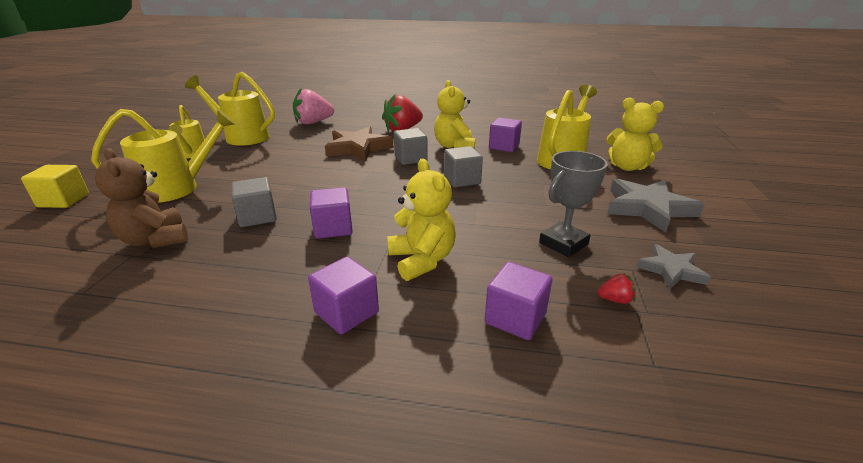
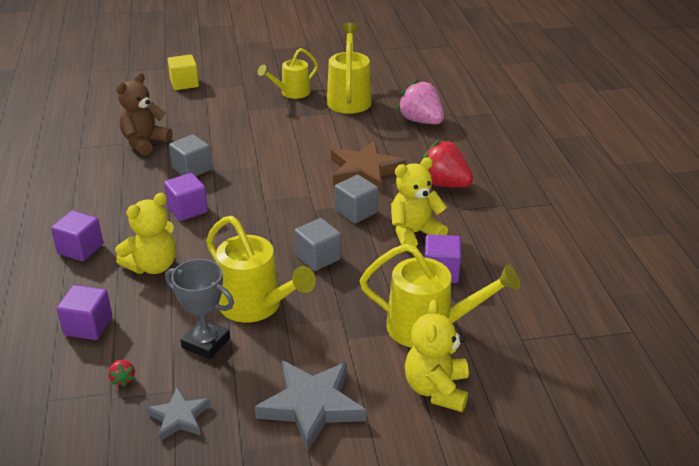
camera: 70 degrees right, 5 degrees up
yellow watering can [91,109,236,203] -> yellow watering can moved to [206,216,316,323]

